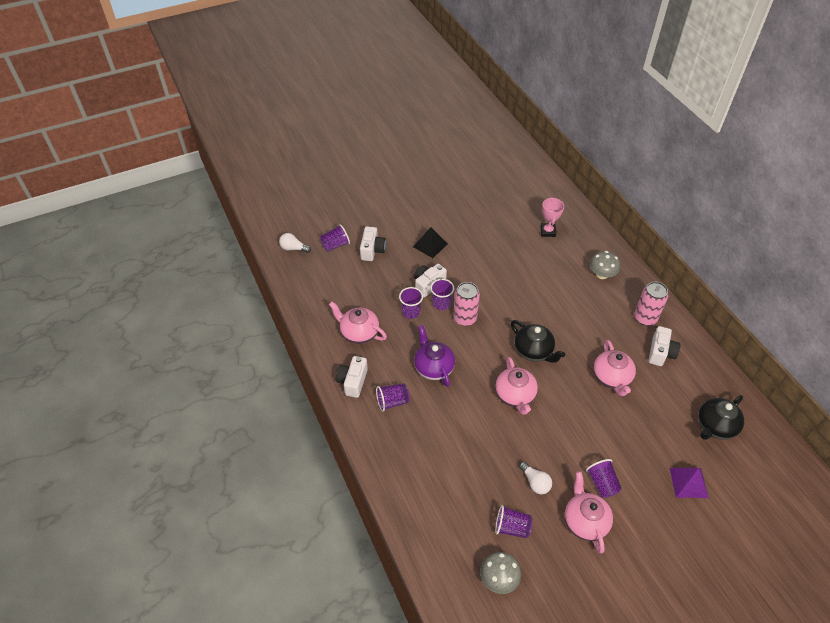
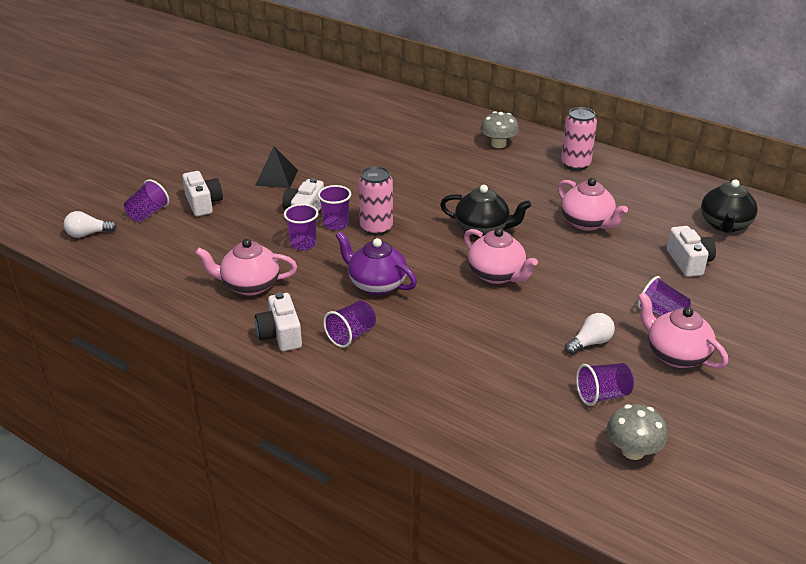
camera: 30 degrees left, 15 degrees down
white light bulb [519,461,552,494] -> white light bulb turned 60 degrees counterclockwise [565,313,615,355]
pink trophy [540,197,564,237] -> none
white camera [648,326,681,366] -> white camera moved to [667,226,716,277]
purple pyramid [670,468,709,498] -> none

